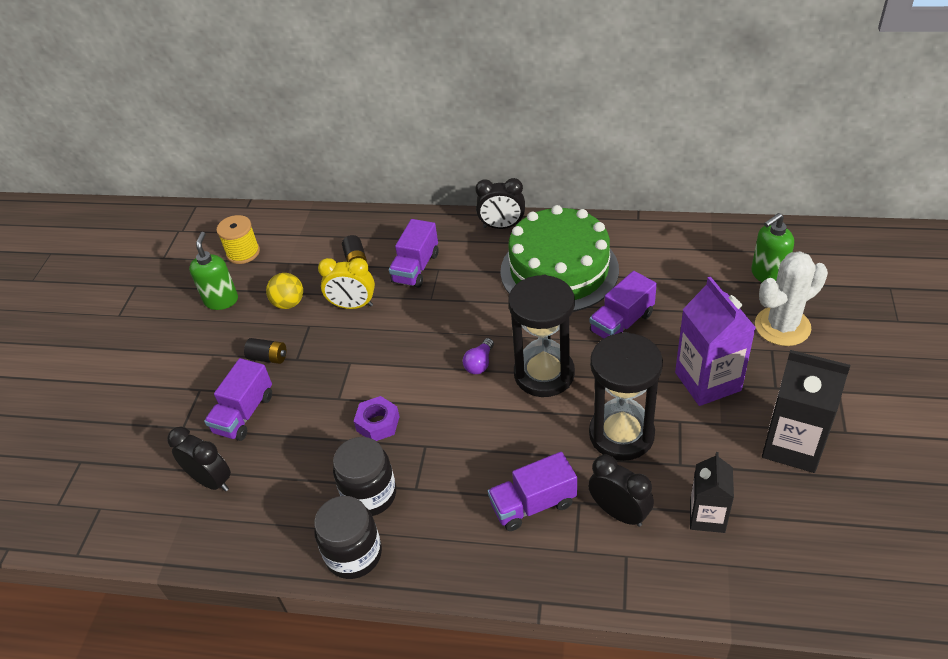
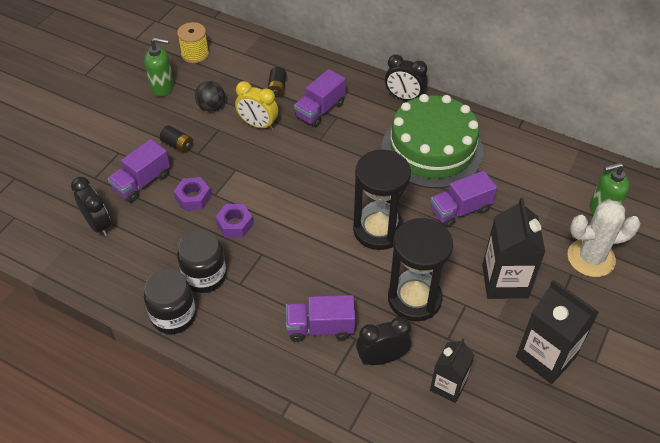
camera: 15 degrees right, 5 degrees up
green soap dispenser [189,232,238,310] -> green soap dispenser turned 75 degrees clockwise [144,37,174,97]
yellow ball [266,273,303,309] -> black ball [195,81,225,111]
purple light bulb [463,338,494,374] -> none
black clock [588,454,654,527] -> black clock turned 75 degrees counterclockwise [356,317,411,365]
purple carton [675,276,756,406] -> black carton [482,198,545,299]
none -> purple nut [174,177,211,211]

